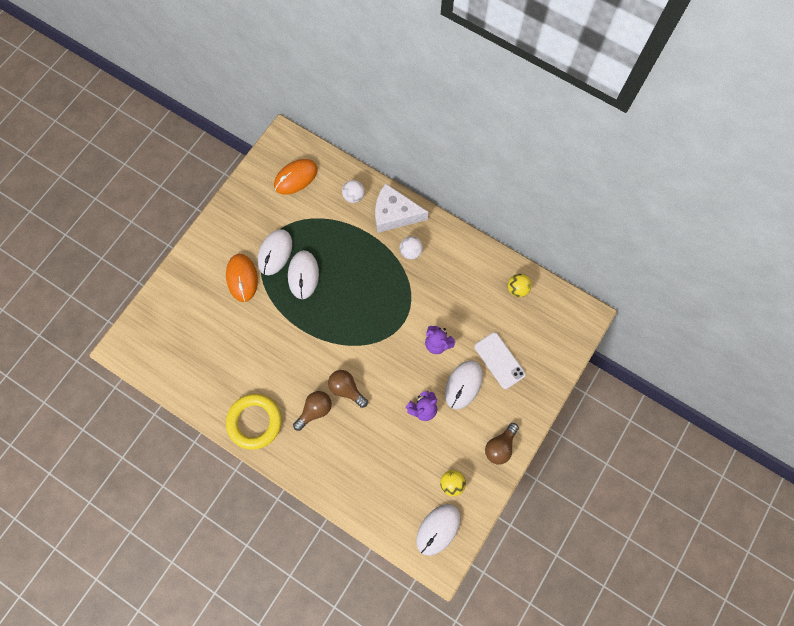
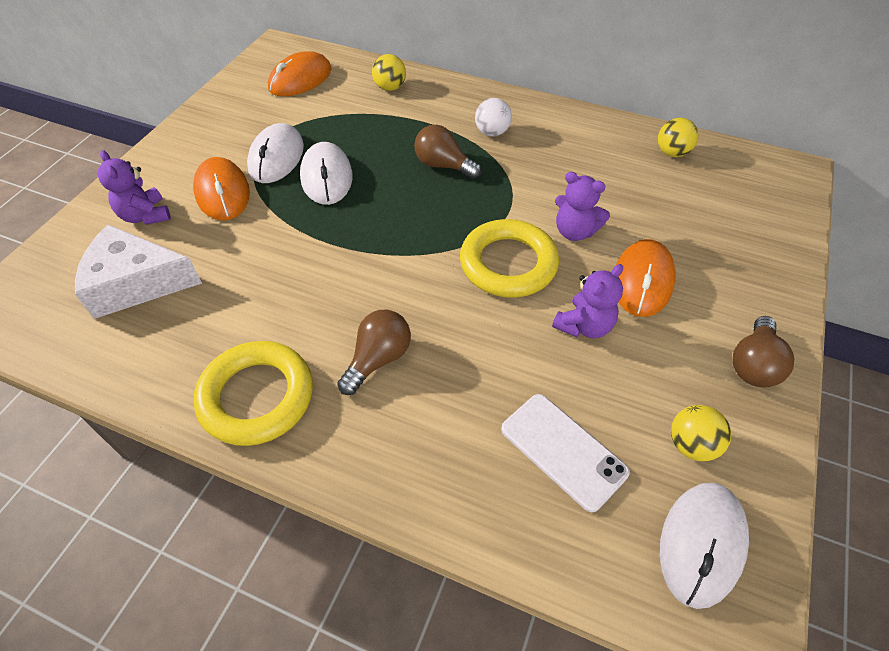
camera: 10 degrees left, 20 degrees down
brown light bulb [328,370,368,408] -> brown light bulb moved to [414,125,481,179]
white ball [342,180,365,203] -> yellow ball [372,54,406,91]
white cheese [375,183,429,233] -> white cheese moved to [75,224,202,319]
white mouse [445,360,483,409] -> orange mouse [616,239,676,317]
white phone [474,332,526,389] -> white phone moved to [501,394,630,512]
none -> purple teddy bear [98,150,171,225]
none -> yellow ring [460,219,559,298]

